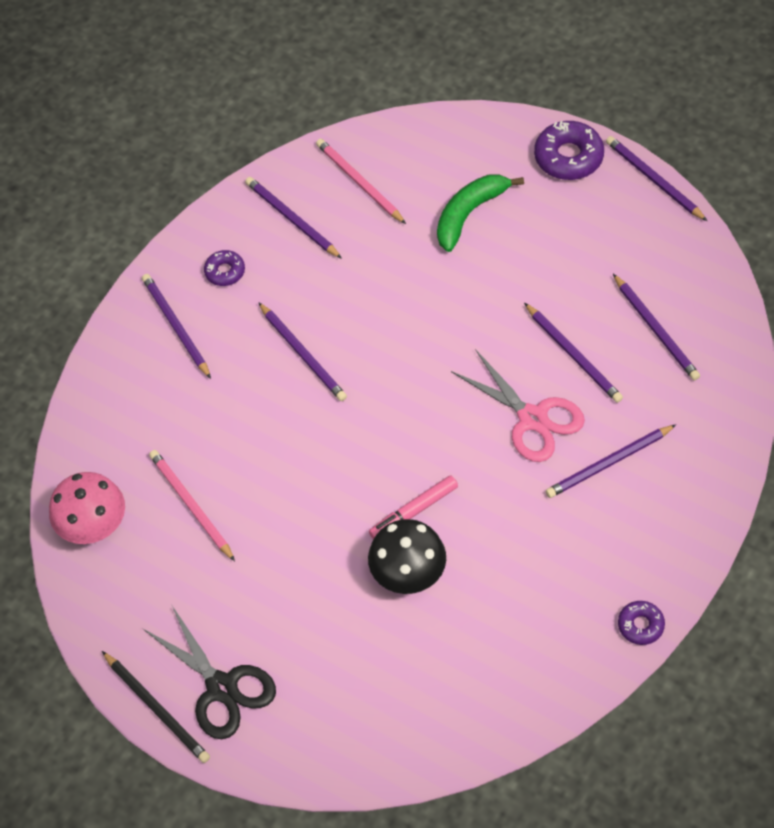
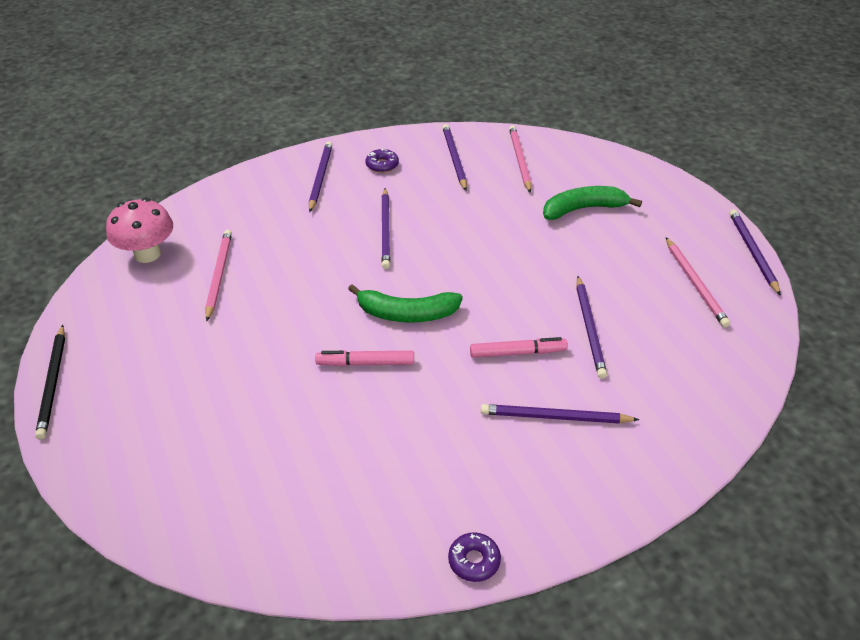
camera: 30 degrees right, 15 degrees down
black scissors [142,604,276,739] -> none
black mushroom [368,519,446,594] -> none
pink scissors [451,349,585,462] -> pink marker [470,337,568,358]
purple donut [534,121,604,180] -> none
purple pencil [613,274,700,380] -> none
none -> green banana [348,284,463,323]
none -> pink pencil [666,238,730,327]

